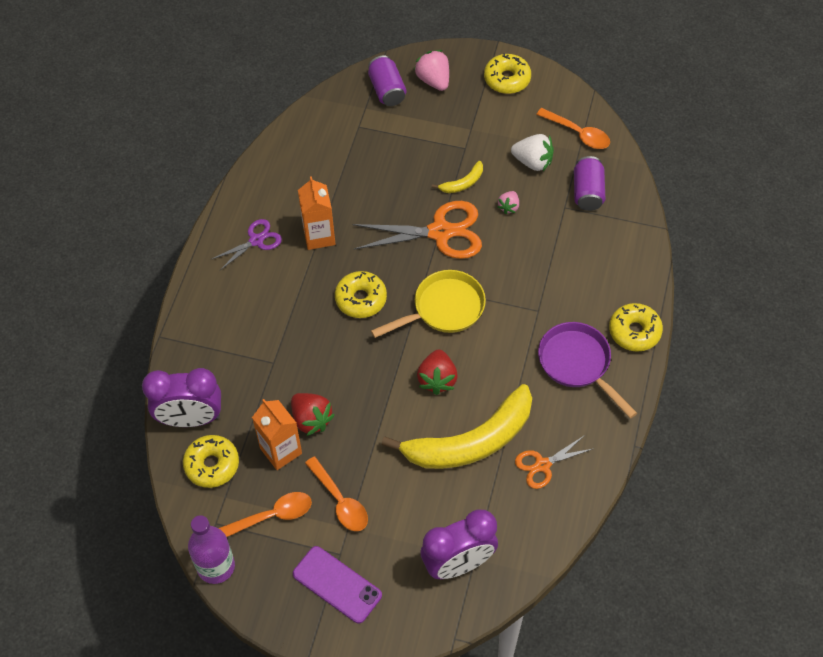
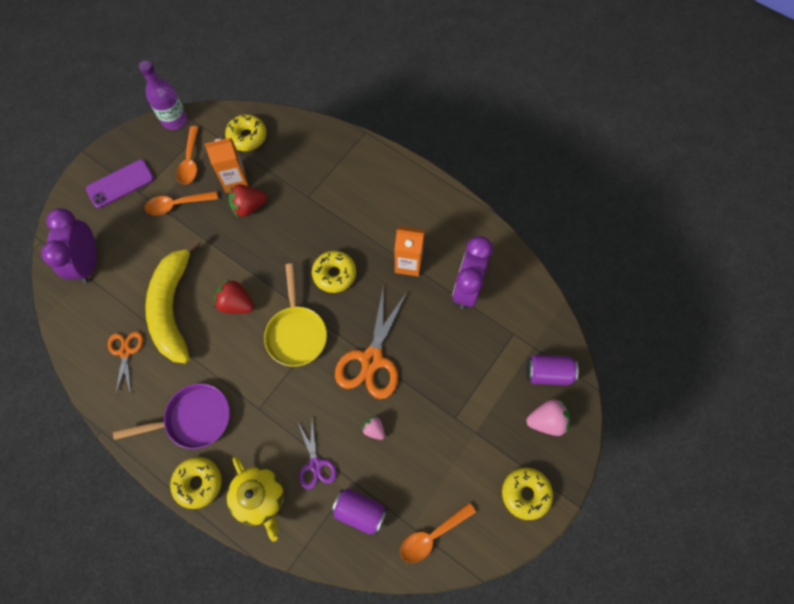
camera: 110 degrees right, 10 degrees up
purple clock [142,368,221,427] -> purple clock moved to [452,236,493,309]
purple scissors [212,219,282,270] -> purple scissors moved to [298,420,337,490]
yellow banana [432,161,483,193] -> none
white strawberry [511,134,554,171] -> none
none -> yellow teapot [227,457,284,542]

